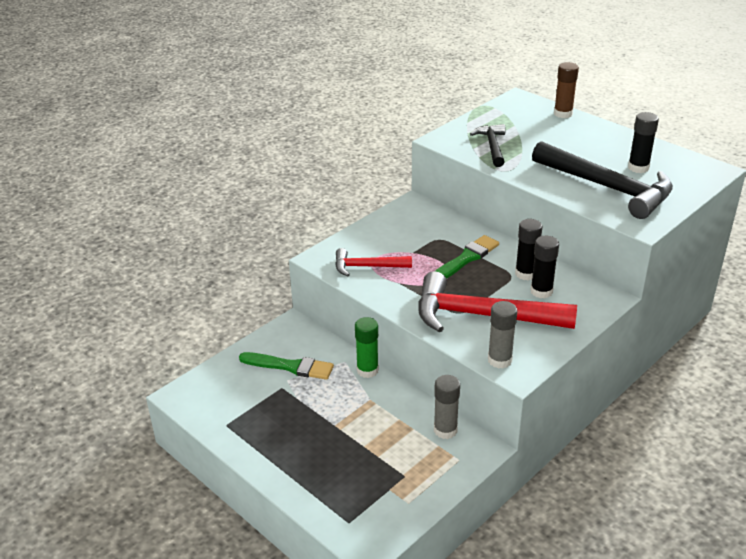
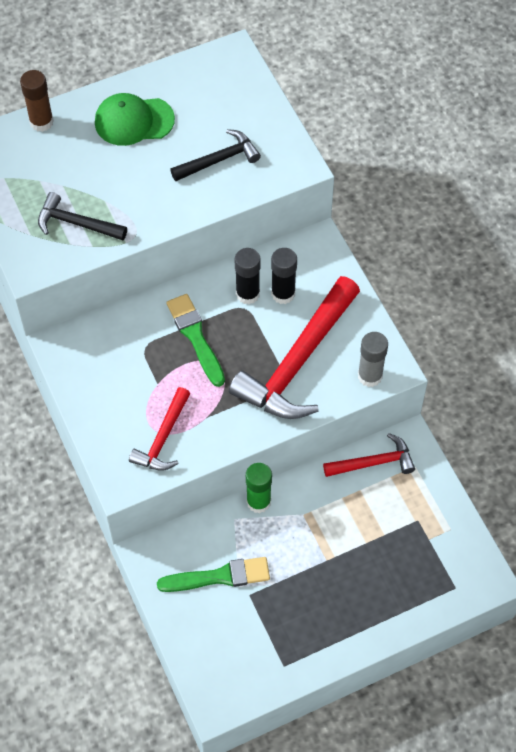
camera: 70 degrees left, 25 degrees up
green brush [239,352,334,380] -> green brush turned 45 degrees clockwise [157,557,270,592]
grey glue stick [434,375,460,439] -> red hammer [323,433,415,477]
black hammer [532,141,673,219] -> black hammer [170,129,261,181], size x0.53
black glue stick [628,112,659,173] -> none
none -> green cap [95,93,175,146]

